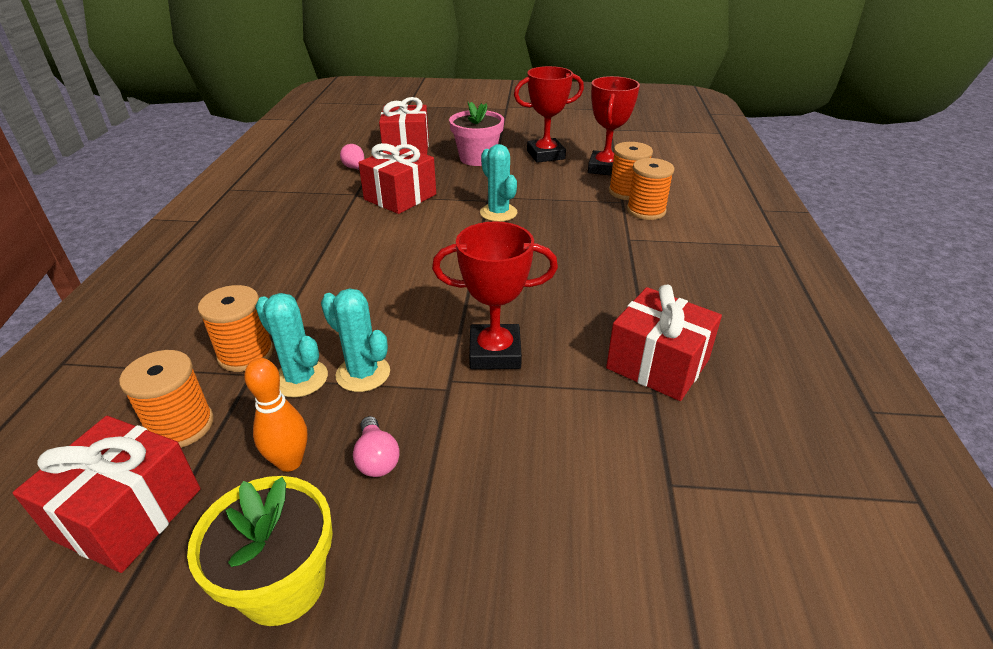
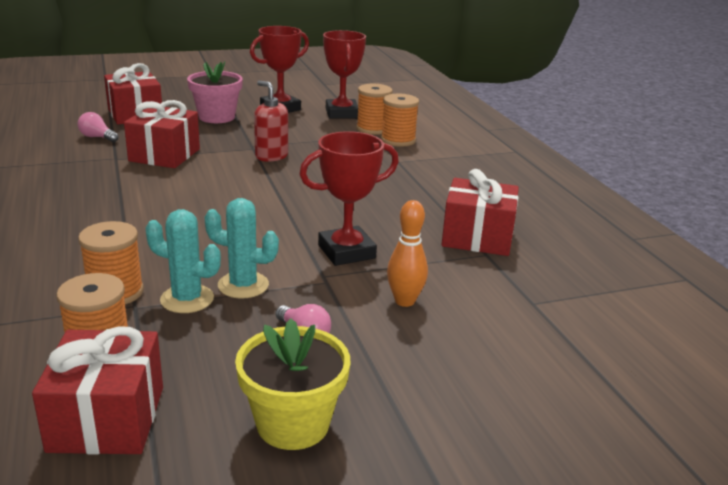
camera: 25 degrees left, 10 degrees down
orange bowling pin [244,358,308,472] -> orange bowling pin moved to [387,200,428,307]
turquoise cactus [480,144,517,222] -> red soap dispenser [254,81,288,162]

